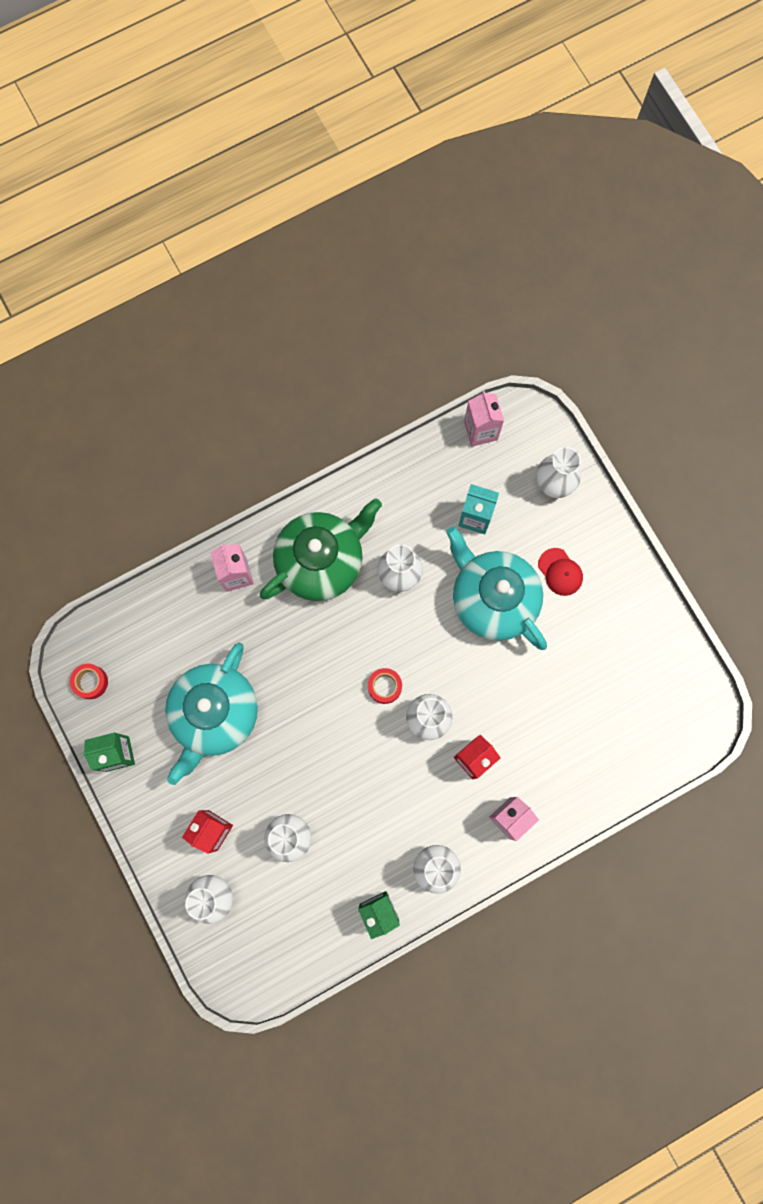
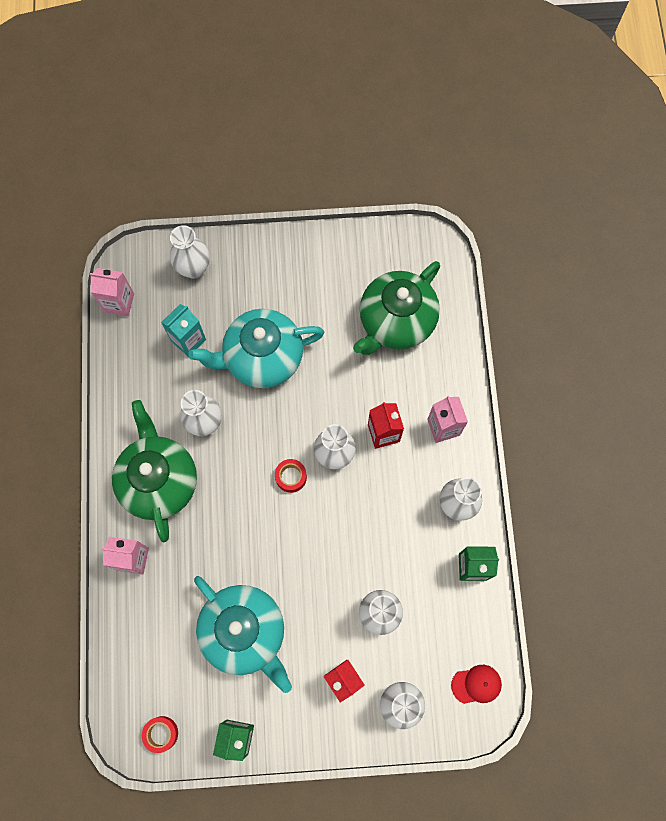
camera: 65 degrees left, 5 degrees down
red cap [538,548,583,596] -> red cap moved to [451,665,502,704]
none -> green teapot [353,261,440,355]

